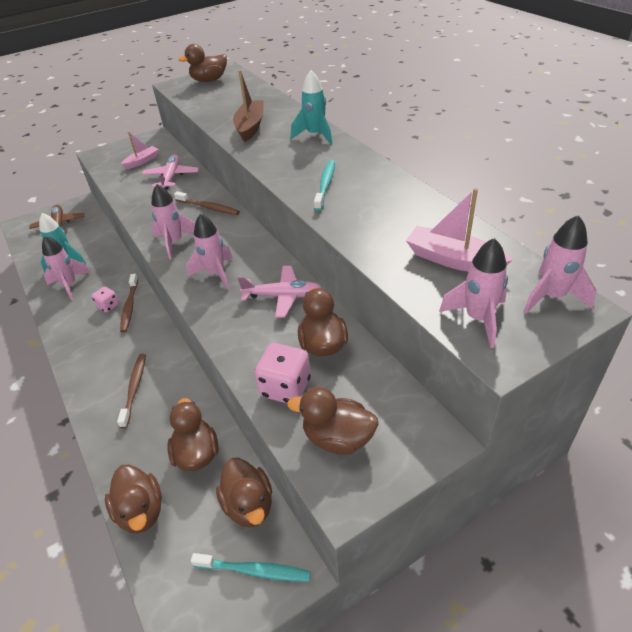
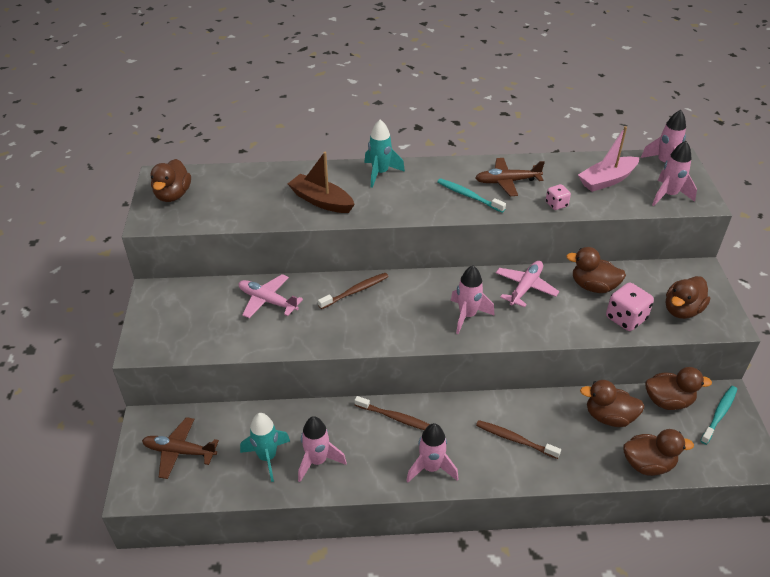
camera: 65 degrees left, 0 degrees up
pink dice [92,287,119,313] -> pink dice moved to [546,184,571,210]
pink boat [121,131,159,169] -> none
pink rocket [152,184,195,259] -> pink rocket moved to [406,423,458,482]
none -> brown plane [475,158,545,196]

